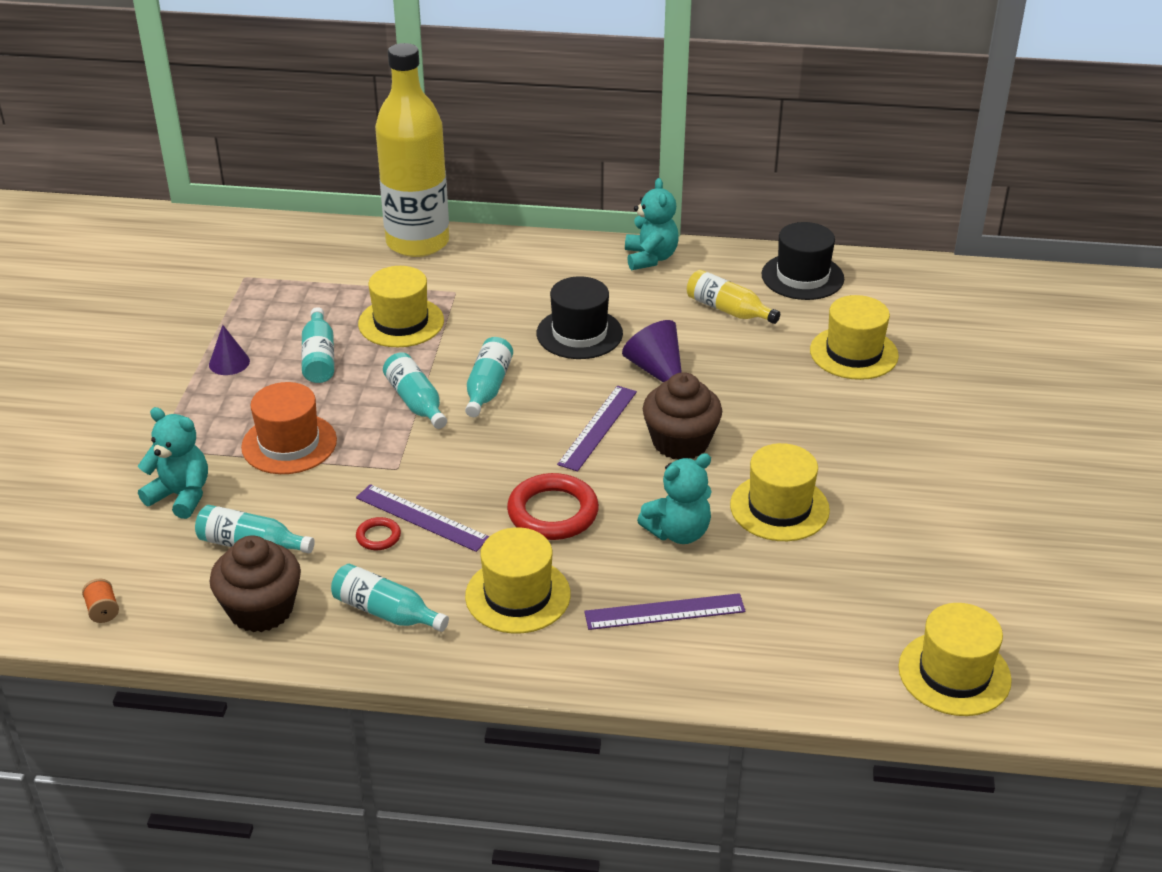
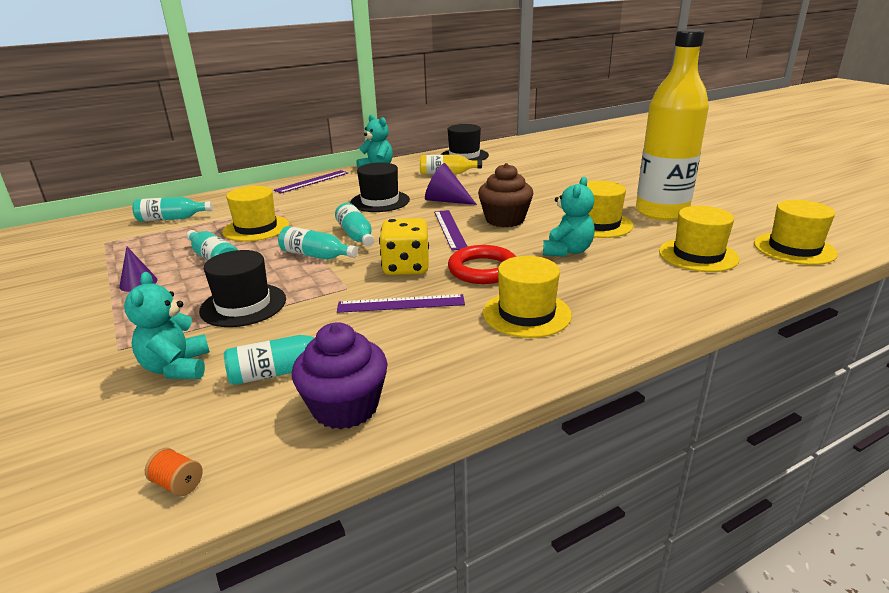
camera: 35 degrees left, 10 degrees down
turquoise teddy bear [138,407,208,519] -> turquoise teddy bear turned 90 degrees counterclockwise [124,272,210,379]
brown cupcake [210,535,301,632] -> purple cupcake [292,322,388,429]
orange hat [241,382,337,474] -> black hat [199,250,286,327]
turquoise bottle [331,564,449,632] -> turquoise bottle moved to [132,197,213,222]
red ring [356,517,401,550] -> none
yellow bottle [375,43,449,257] -> yellow bottle moved to [636,29,709,221]
purple ruler [584,593,746,630] -> purple ruler moved to [274,170,348,193]
yellow hat [810,295,899,380] -> yellow hat moved to [659,206,739,272]
none -> yellow dice [379,218,429,275]

